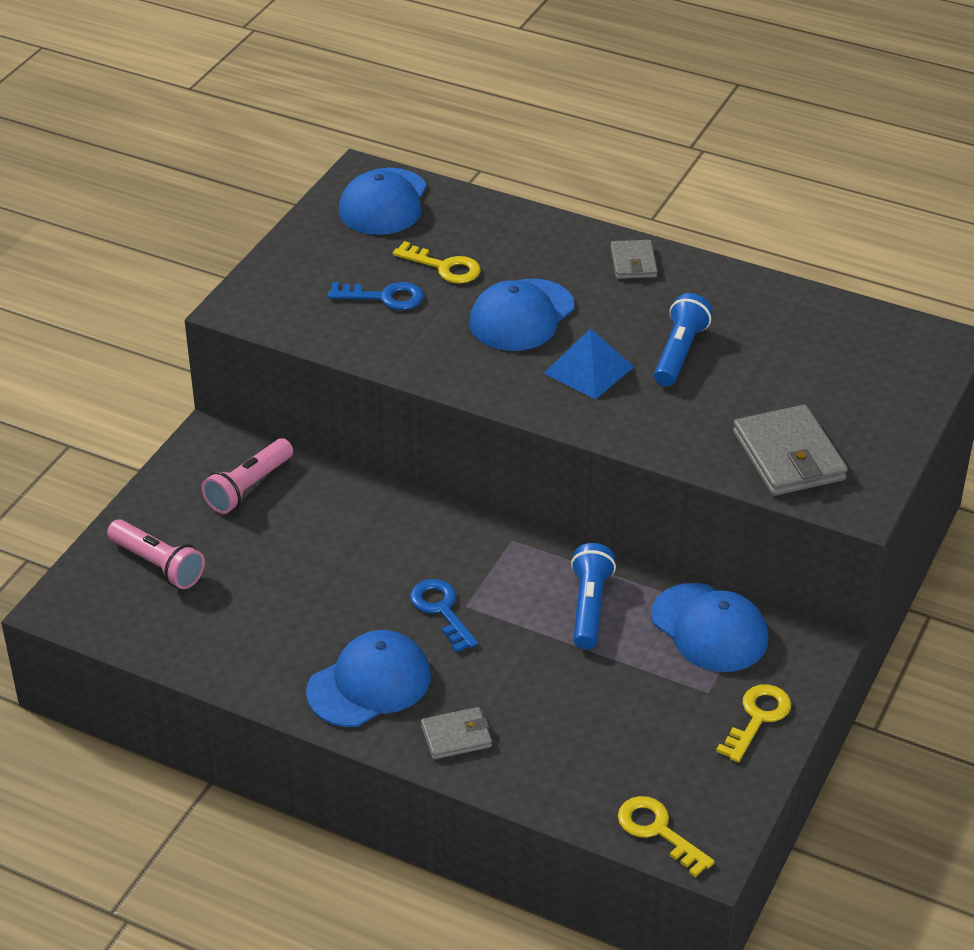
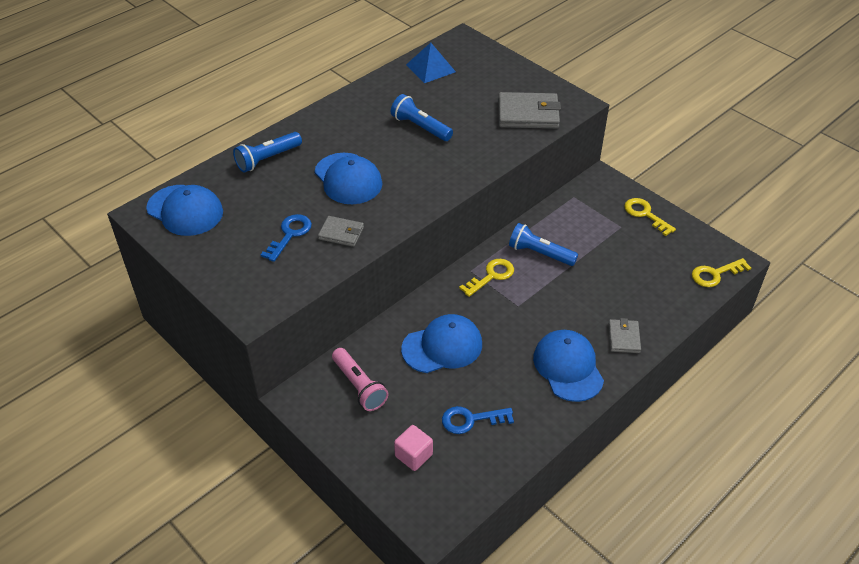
camera: 70 degrees left, 5 degrees up
pink flashlight [107,519,205,589] -> pink cube [394,425,433,471]
yellow key [393,241,481,283] -> yellow key moved to [459,259,514,297]
blue key [410,579,478,652] -> blue key moved to [442,406,514,434]
blue pyramid [544,328,634,400] -> blue pyramid moved to [406,43,456,83]
grey wallet [610,240,657,279] -> grey wallet moved to [318,216,364,247]
blue cap [651,583,769,672] -> blue cap moved to [401,314,482,373]
none -> blue flashlight [233,132,302,172]

